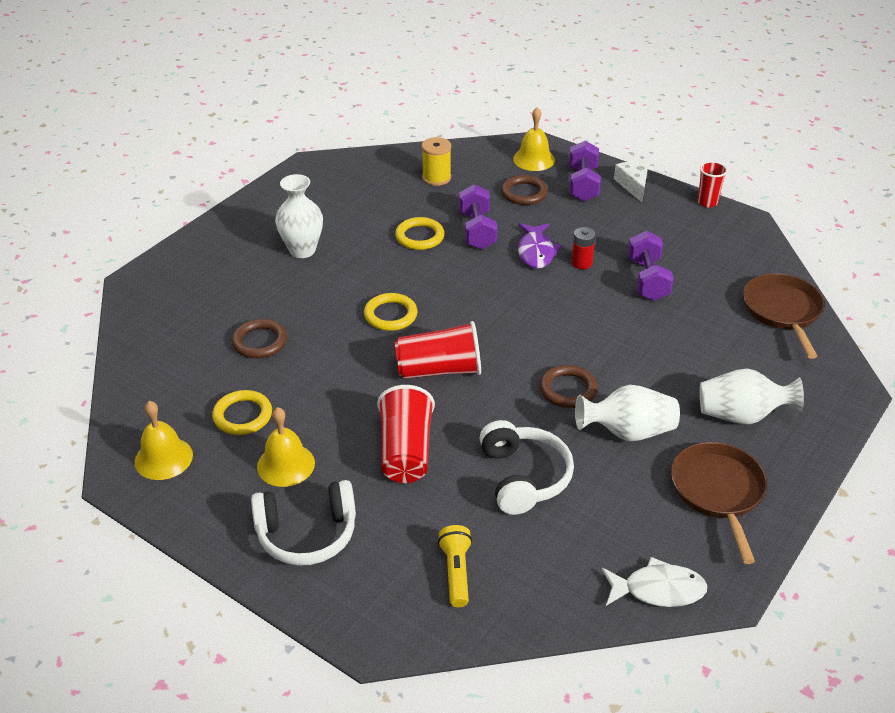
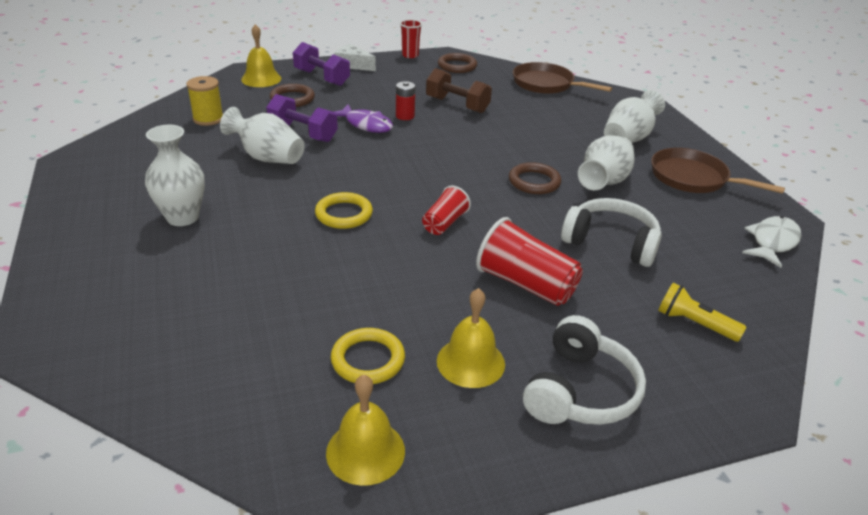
camera: 55 degrees left, 5 degrees down
brown ring [232,319,287,359] -> brown ring moved to [438,53,477,73]
yellow ring [395,217,445,250] -> white vase [220,107,305,164]
red cup [395,321,481,379] -> red cup [422,186,471,235], size x0.60
purple dumbbell [628,231,674,301] -> brown dumbbell [426,68,492,113]

